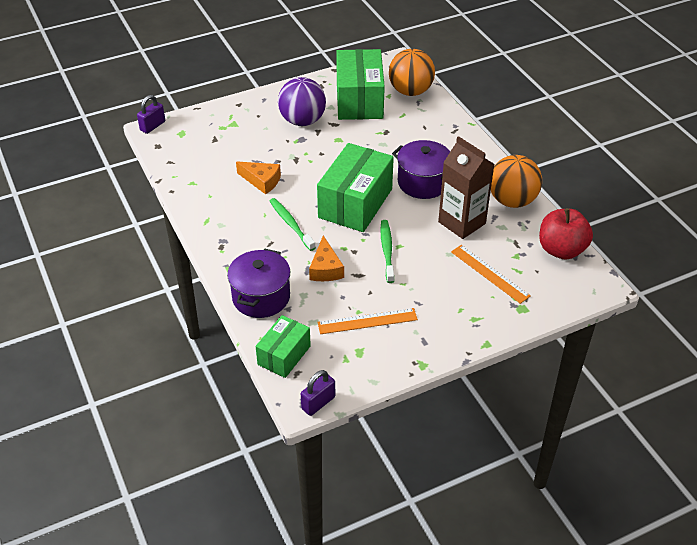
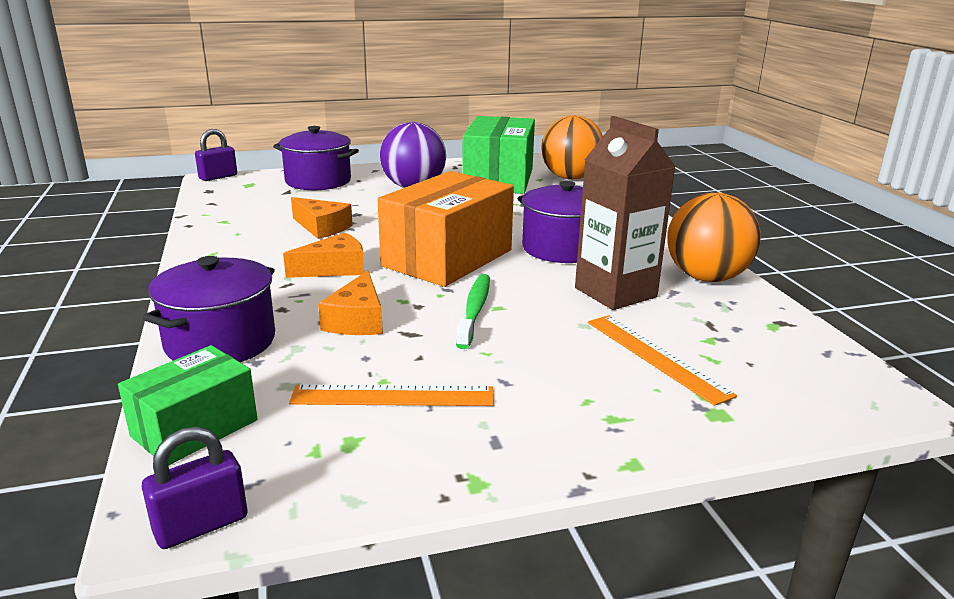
camera: 10 degrees right, 20 degrees down
green toothbrush [270,198,316,251] -> orange cheese [283,233,364,278]
green box [317,143,394,232] -> orange box [378,171,514,287]
red apple [539,208,593,260] -> none
none -> purple pot [273,126,359,190]

